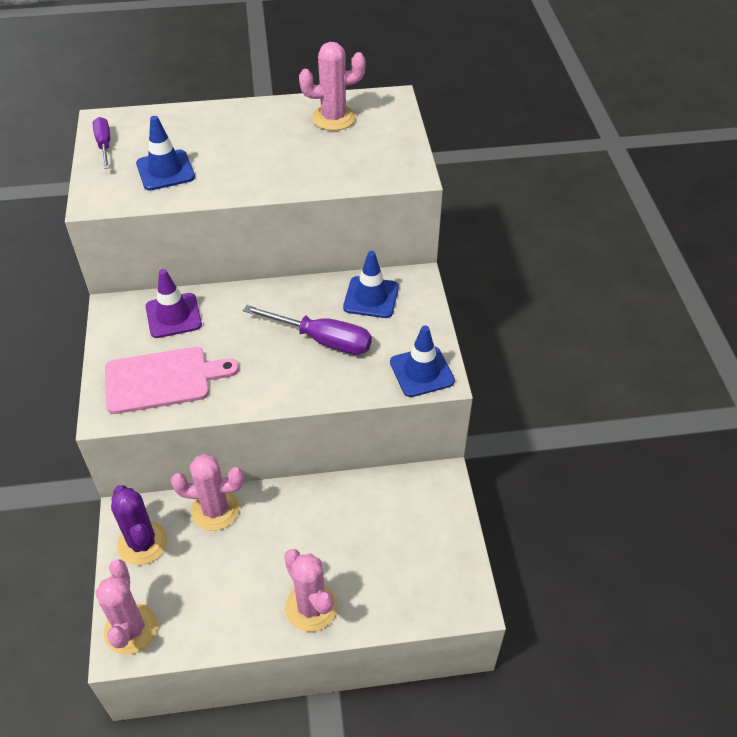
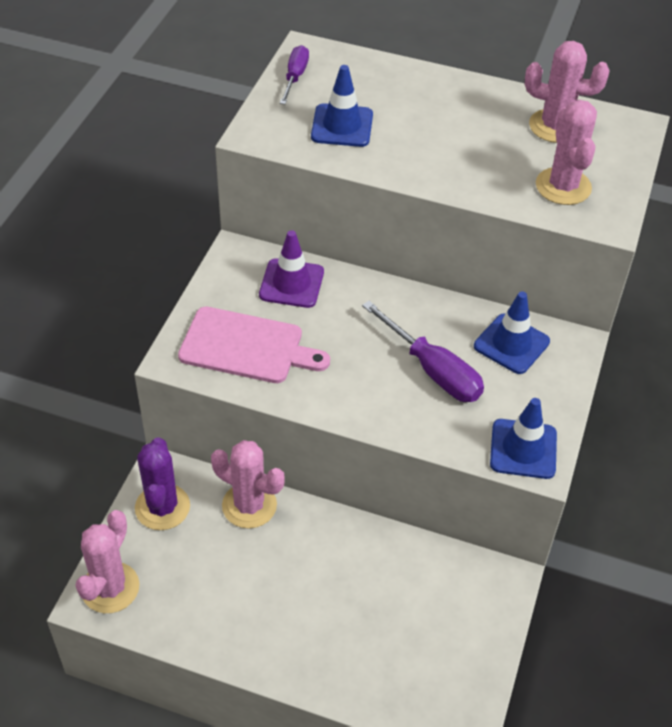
camera: 25 degrees right, 0 degrees up
pink cactus [284,549,338,632] -> pink cactus moved to [536,100,597,205]

